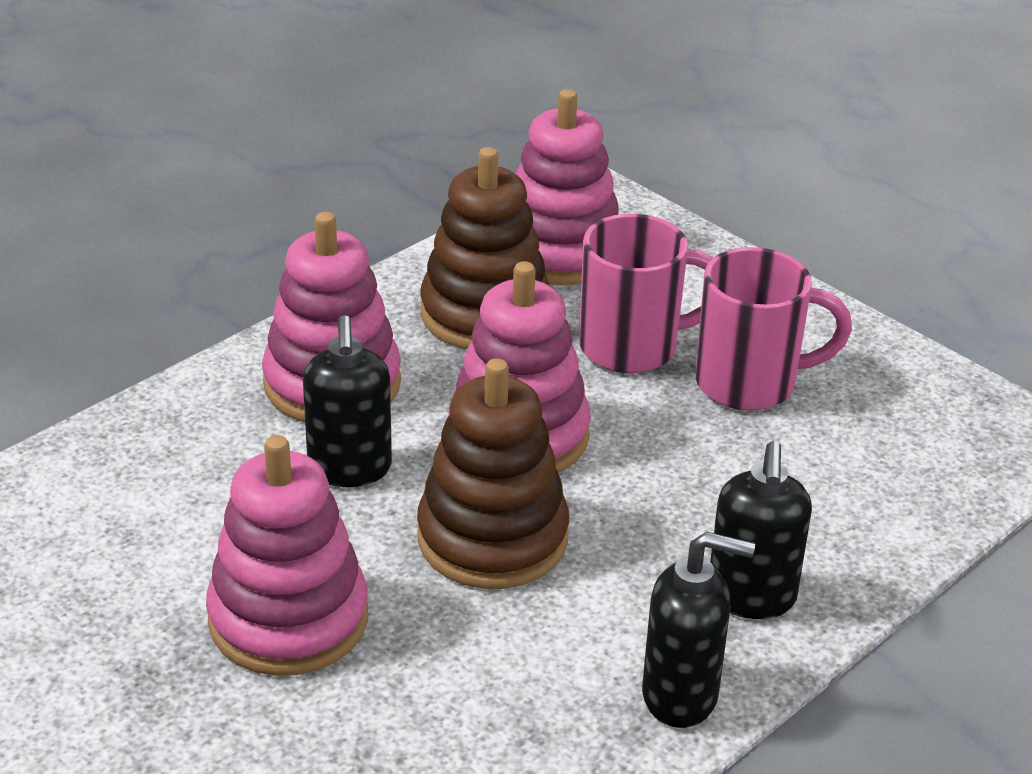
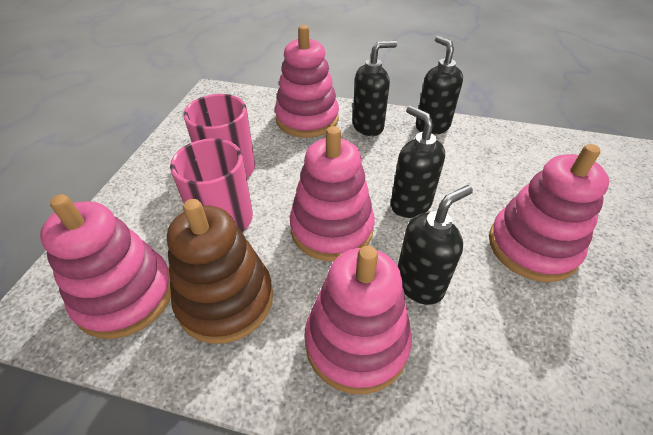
camera: 120 degrees left, 10 degrees up
brown stacking toy [417,358,569,589] -> black soap dispenser [391,105,445,218]
none -> pink stacking toy [275,25,339,138]

